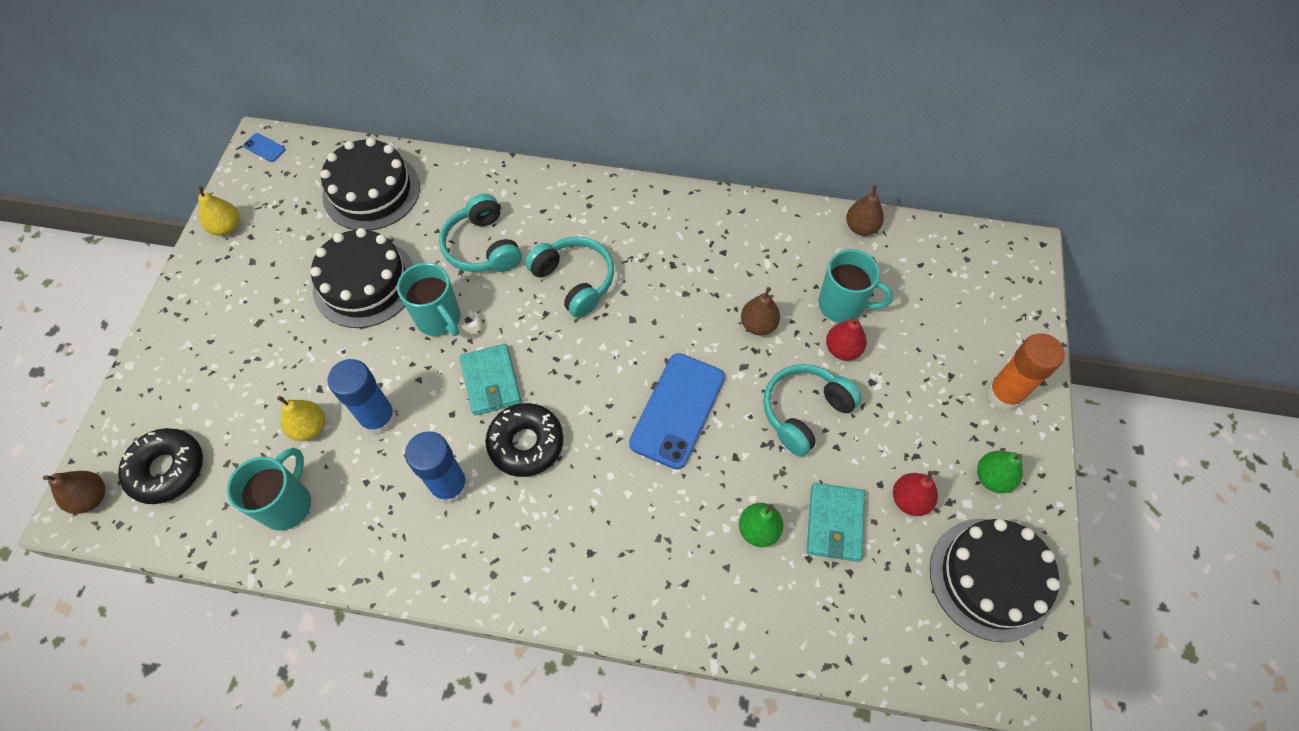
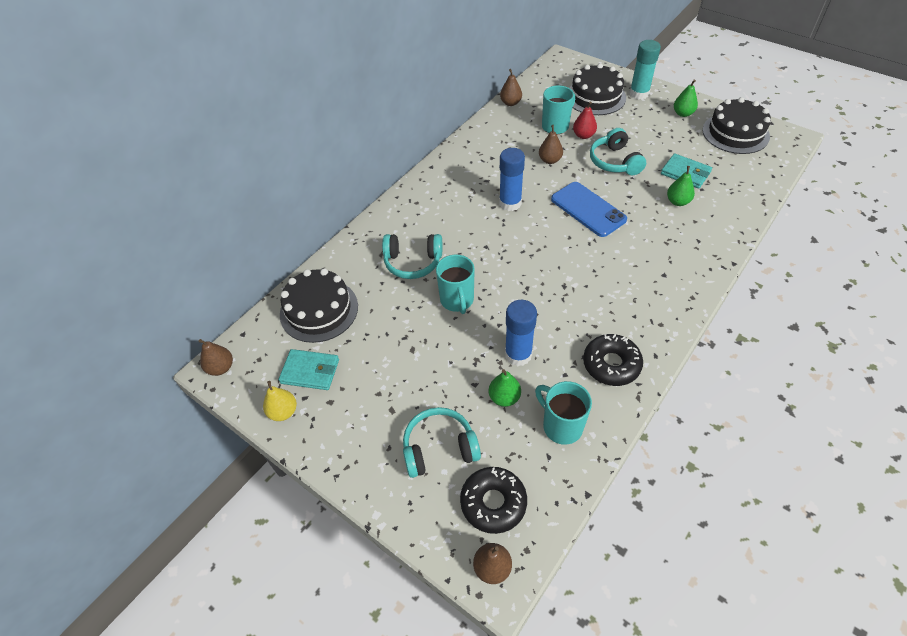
camera: 60 degrees left, 10 degrees down
blue phone [243,133,286,162] -> brown pear [199,339,233,376]
yellow pear [277,396,325,441] -> green pear [489,369,521,407]
black cake [310,228,414,328] -> black cake moved to [569,63,626,115]
turquoise mug [397,263,461,336] -> turquoise mug turned 90 degrees clockwise [436,255,475,314]
blue glue stick [405,431,469,504] -> blue glue stick moved to [499,148,525,211]
turquoise wallet [460,344,521,416] -> turquoise wallet moved to [279,349,339,390]
black donut [485,403,563,477] -> black donut moved to [583,334,643,386]
turquoise headphones [525,237,614,318] -> turquoise headphones moved to [403,407,481,478]
red pear [893,471,938,516] -> none
orange glue stick [987,333,1065,410] -> turquoise glue stick [629,40,661,100]

